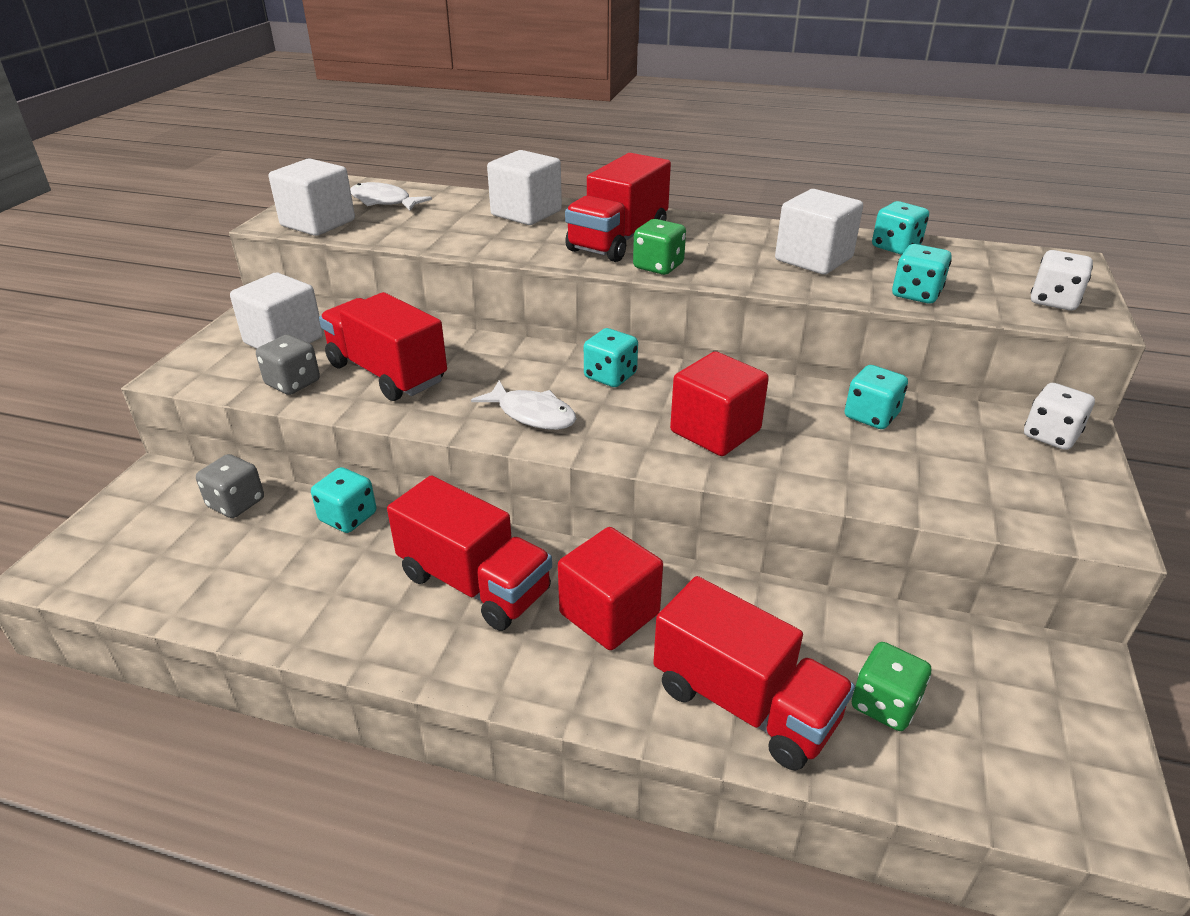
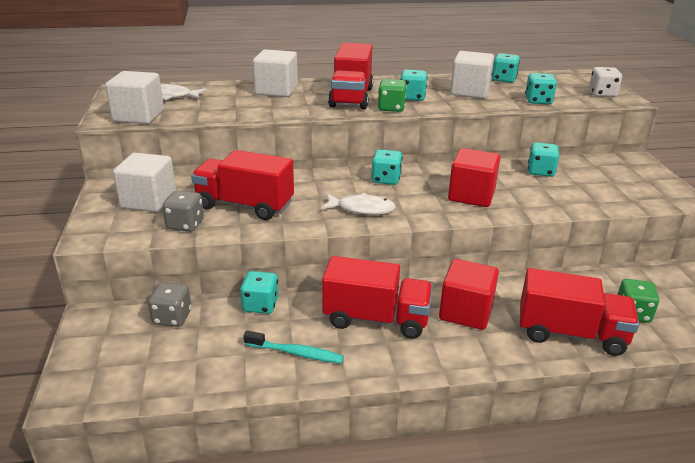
camera: 25 degrees left, 5 degrees down
white dice [1024,383,1095,450] -> none
none -> turquoise toothbrush [243,330,344,364]
none -> turquoise dice [400,70,427,101]

